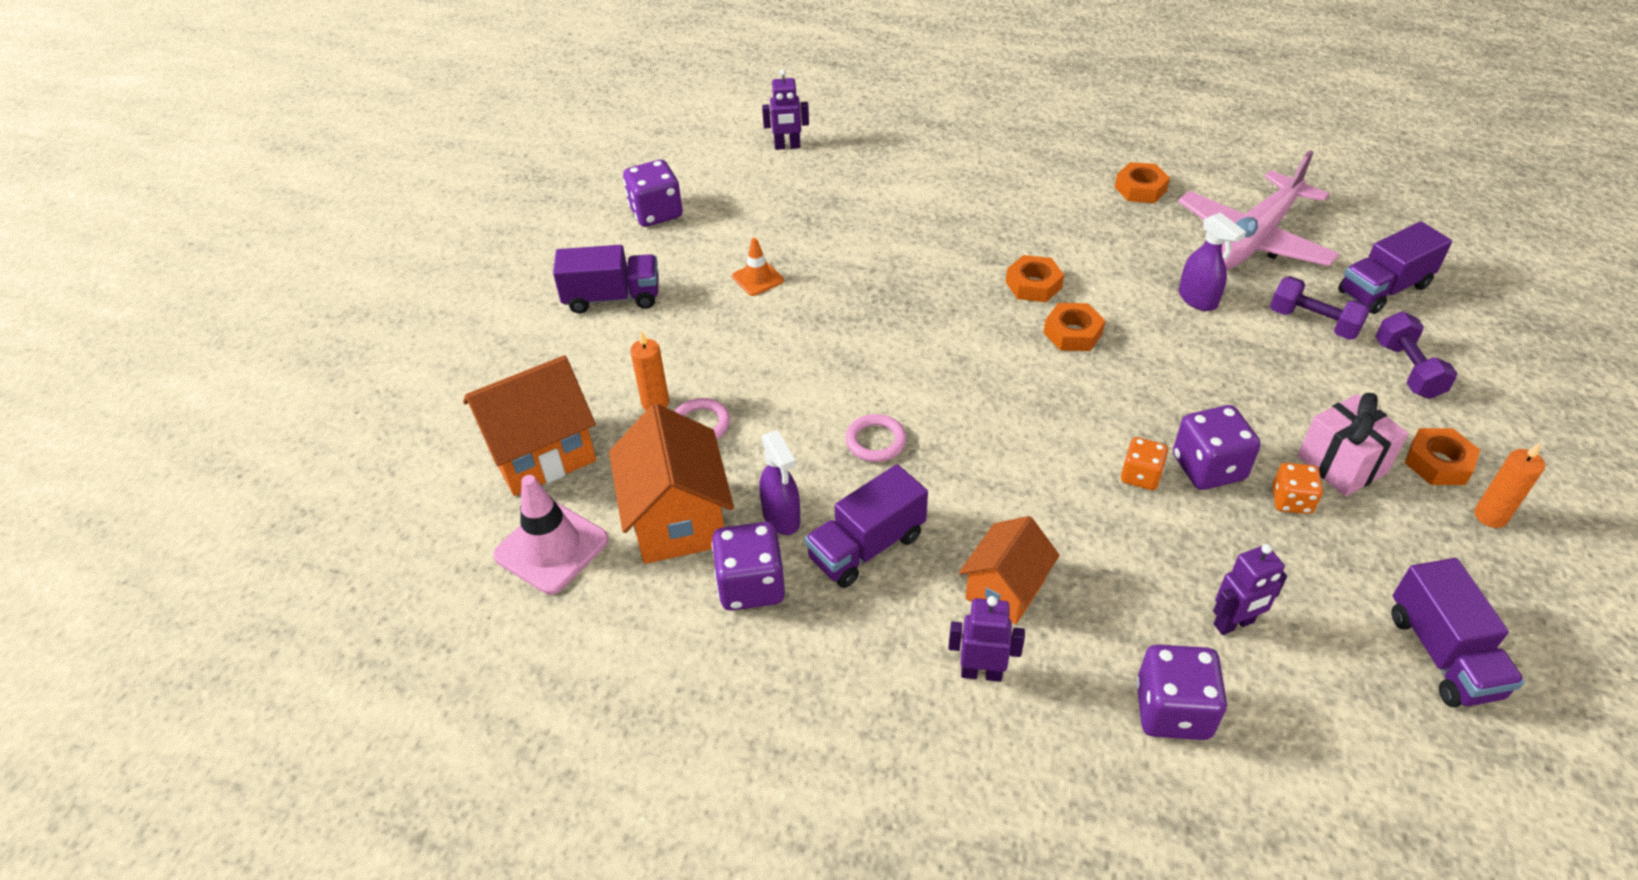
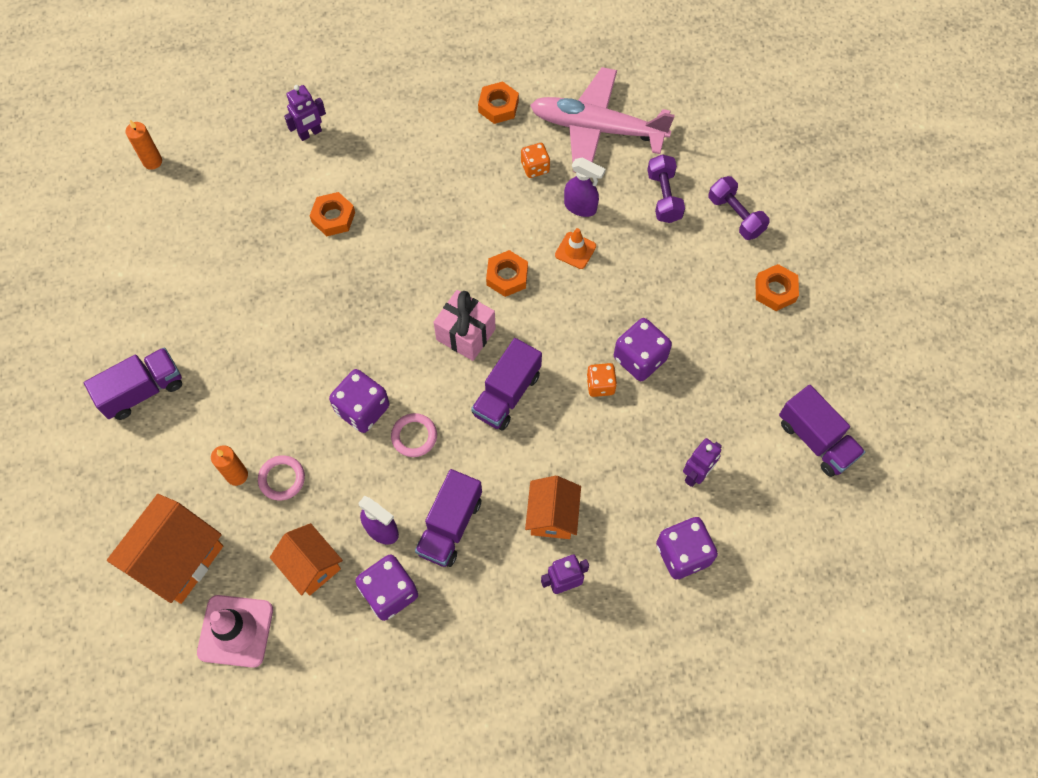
camera: 30 degrees left, 20 degrees up
orange house [609,404,734,564] -> orange house [270,523,343,596], size x0.65
purple dice [623,160,683,227] -> purple dice moved to [329,369,390,433]
orange traffic cone [732,238,784,296] -> orange traffic cone moved to [555,228,596,269]
purple robot [762,69,809,150] -> purple robot moved to [284,85,326,141]
orange nut [1006,255,1064,302] -> orange nut moved to [310,192,355,236]
pink plane [1178,150,1340,271] -> pink plane turned 90 degrees clockwise [530,67,675,172]
purple dumbbell [1270,276,1371,340] -> purple dumbbell turned 75 degrees clockwise [647,154,685,223]
orange dice [1272,463,1323,514] -> orange dice moved to [521,143,550,178]
pink gift [1297,393,1409,497] -> pink gift moved to [433,290,496,361]
purple truck [1338,221,1452,314] -> purple truck moved to [471,338,542,431]
orange candle [1474,443,1545,528] -> orange candle moved to [125,120,162,170]

